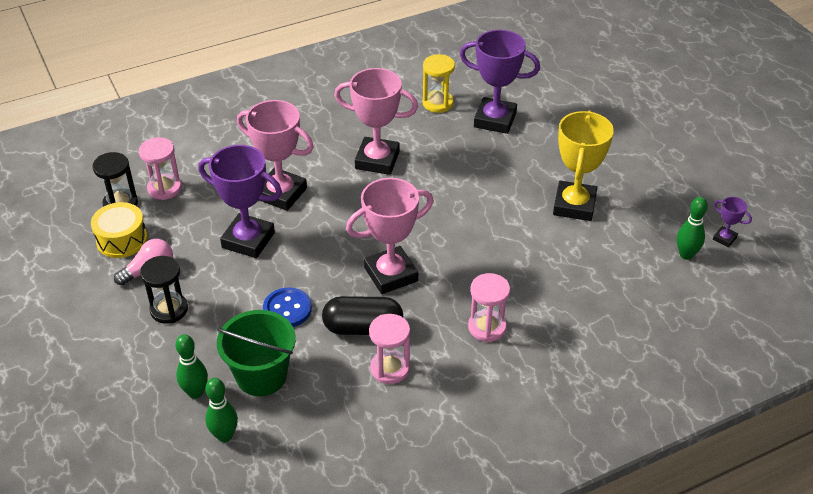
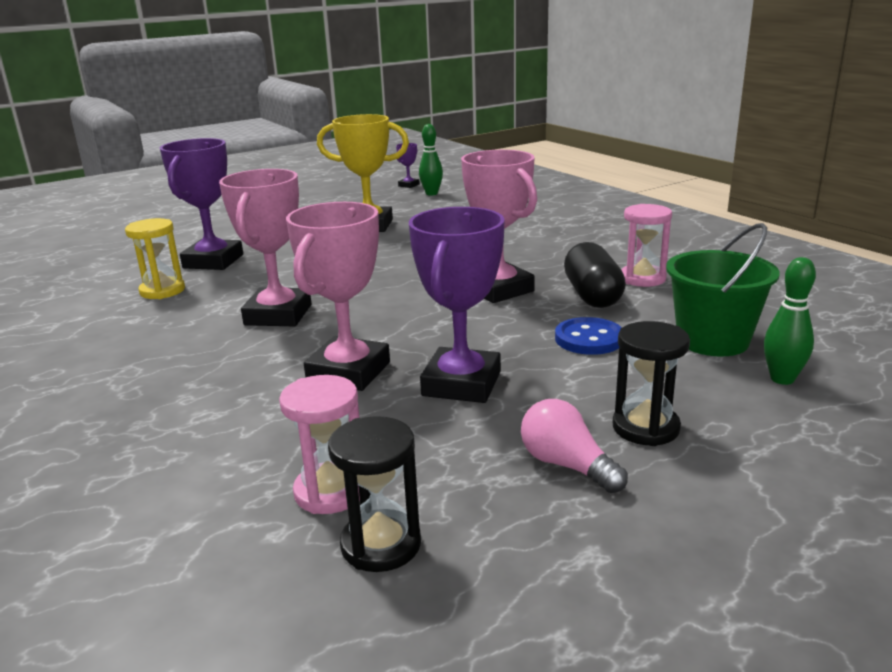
camera: 95 degrees left, 20 degrees down
yellow drum [91,202,147,258] -> none
green bowling pin [205,378,238,442] -> none
pink hourglass [468,273,510,342] -> none

